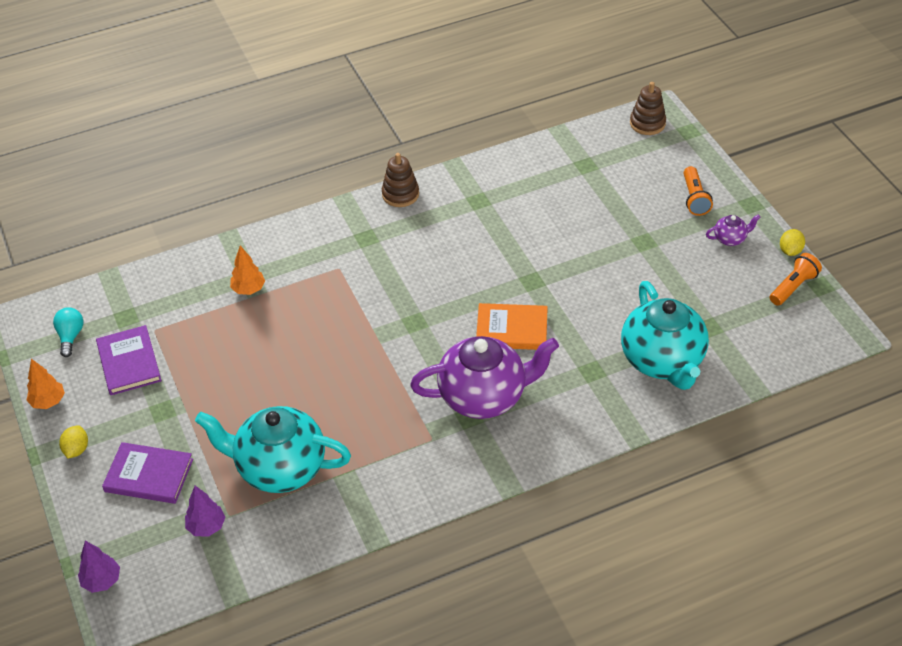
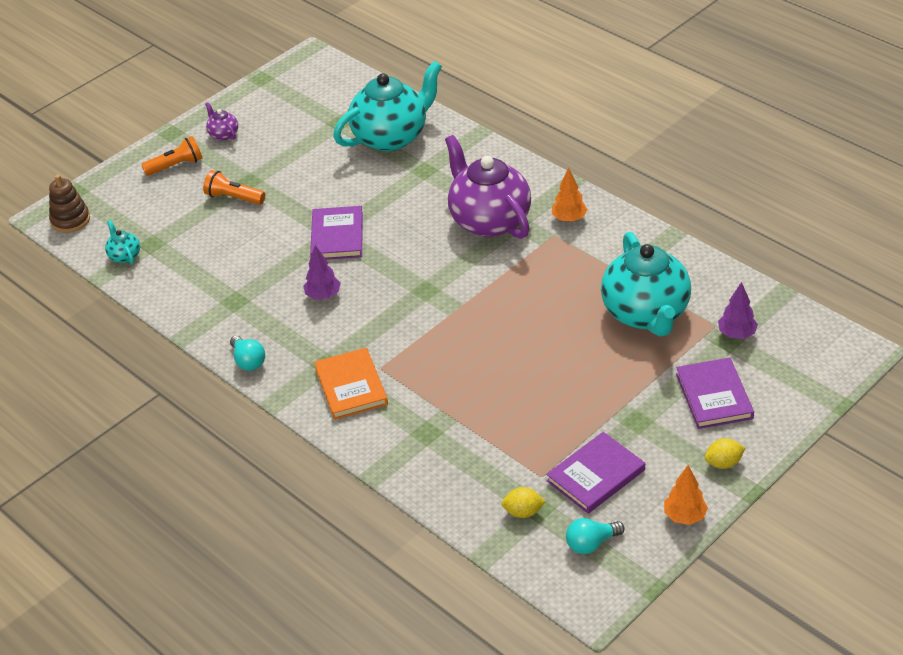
camera: 110 degrees left, 5 degrees down
purple tree [78,541,120,593] -> purple tree moved to [303,245,341,300]
orange tree [230,246,265,295] -> orange tree moved to [552,168,587,222]
brown stacking toy [382,153,419,207] -> turquoise light bulb [230,336,265,371]
orange book [476,303,548,350] -> orange book moved to [314,348,388,420]
orange flashlight [770,253,822,305] -> orange flashlight moved to [203,170,265,205]
yellow lemon [780,229,805,256] -> yellow lemon moved to [501,487,546,518]
none -> turquoise teapot [105,220,140,264]
none -> purple book [310,206,363,260]

